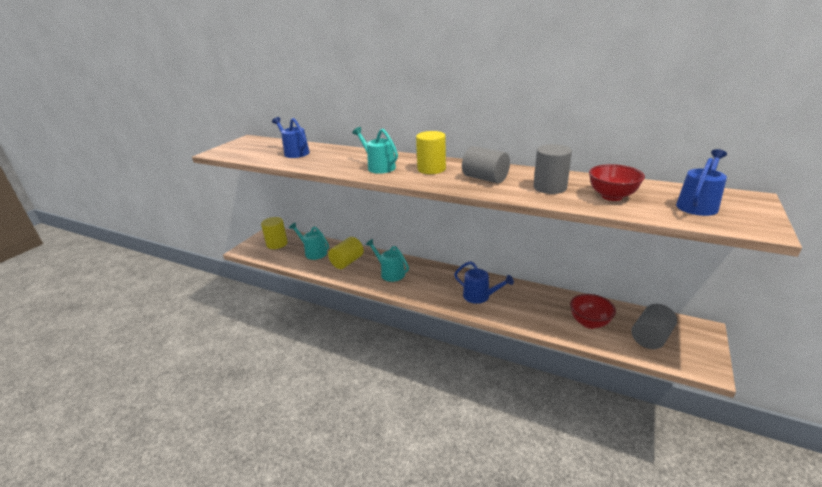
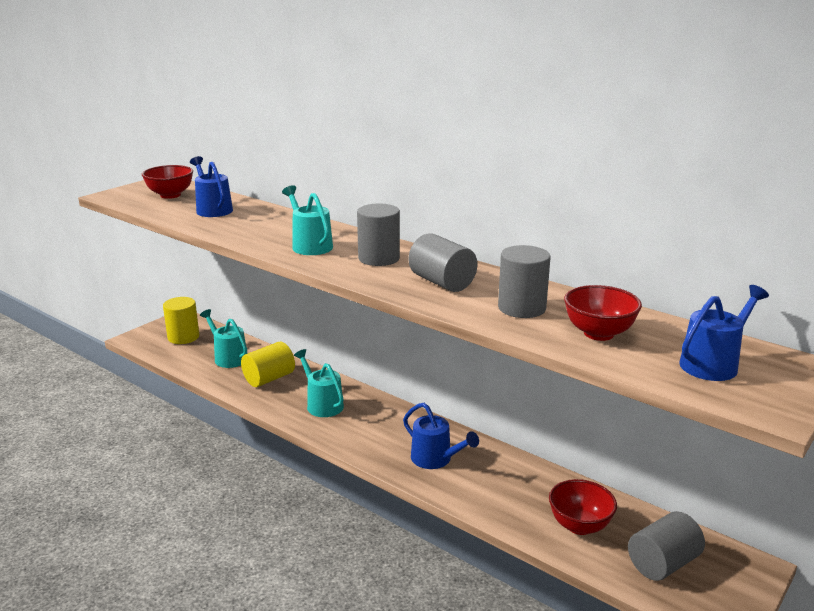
camera: 10 degrees right, 5 degrees down
yellow cylinder [416,131,446,174] -> grey cylinder [357,204,400,266]
none -> red bowl [142,165,193,199]

